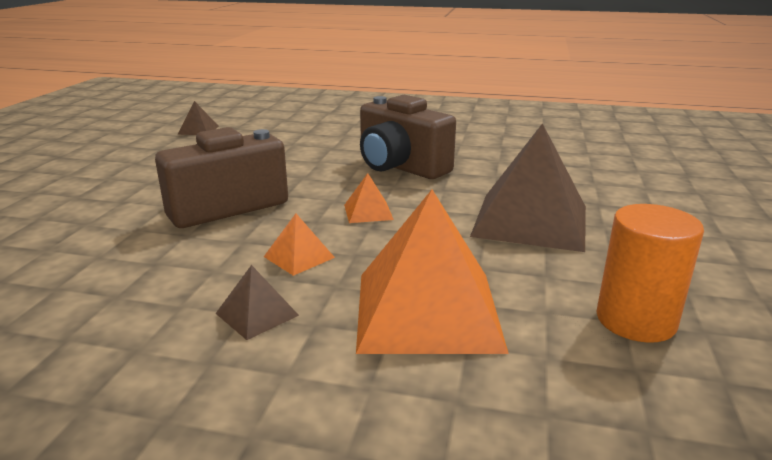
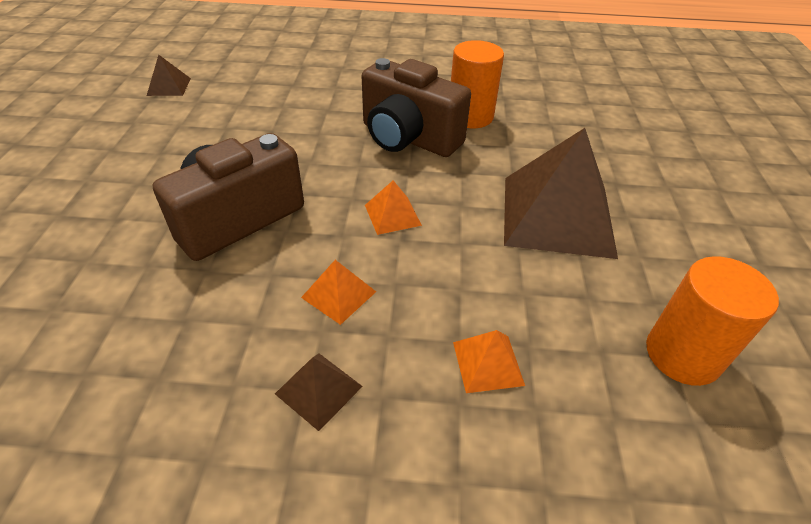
camera: 10 degrees left, 20 degrees up
orange pyramid [356,190,509,354] -> orange pyramid [453,330,525,393], size x0.43
none -> orange cylinder [451,40,504,128]

